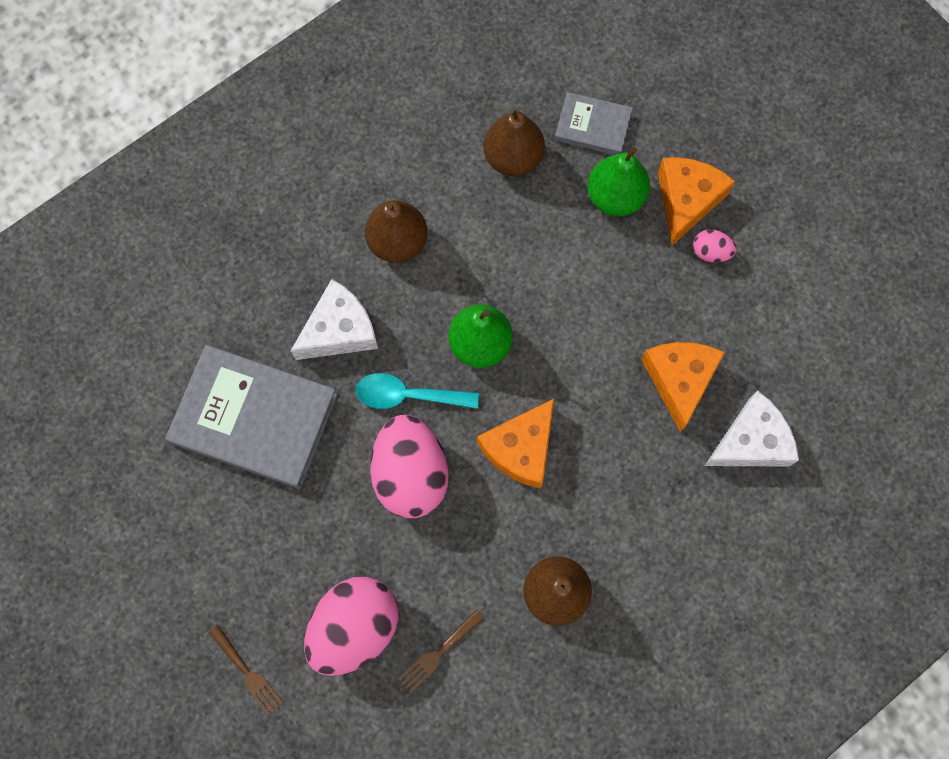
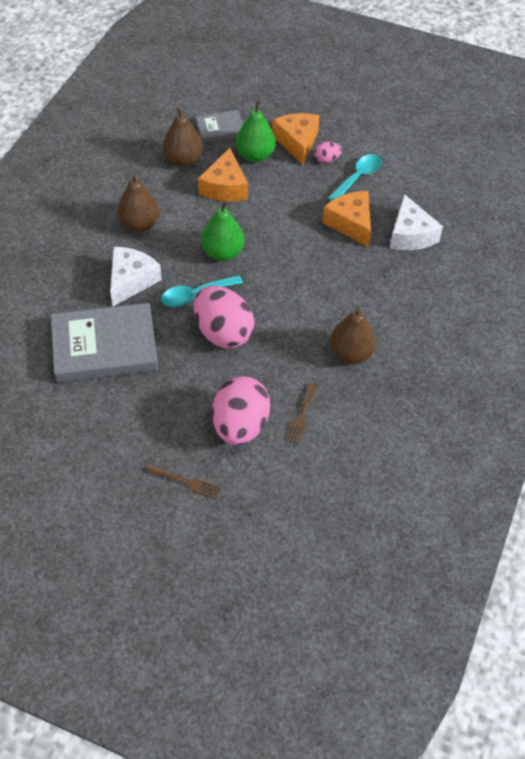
camera: 30 degrees left, 20 degrees down
orange cheese [477,399,554,489] -> orange cheese moved to [198,148,248,201]
white cheese [705,391,799,467] -> white cheese turned 135 degrees clockwise [390,194,443,250]
none -> turquoise spoon [328,154,382,201]

